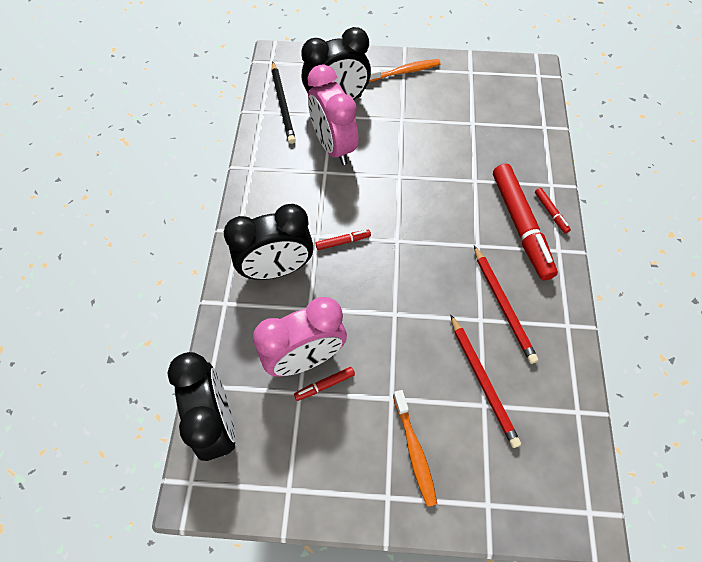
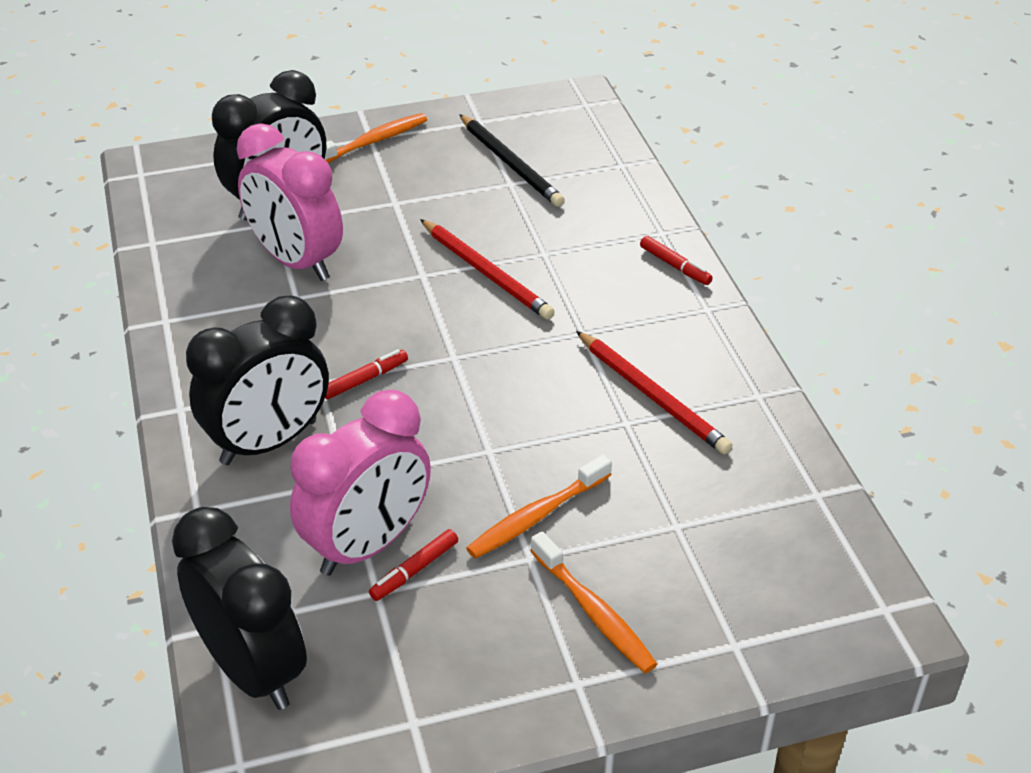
camera: 20 degrees left, 20 degrees down
black pencil [271,61,296,144] -> black pencil moved to [459,114,565,207]
red pencil [450,314,521,448] -> red pencil moved to [420,219,555,320]
red marker [493,164,558,280] -> none
none -> orange toothbrush [466,454,612,559]

